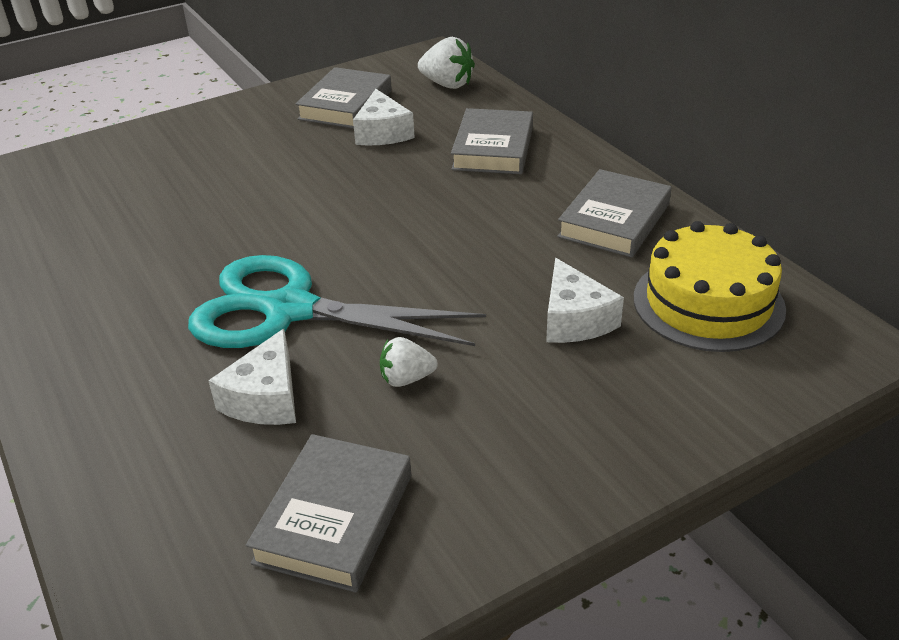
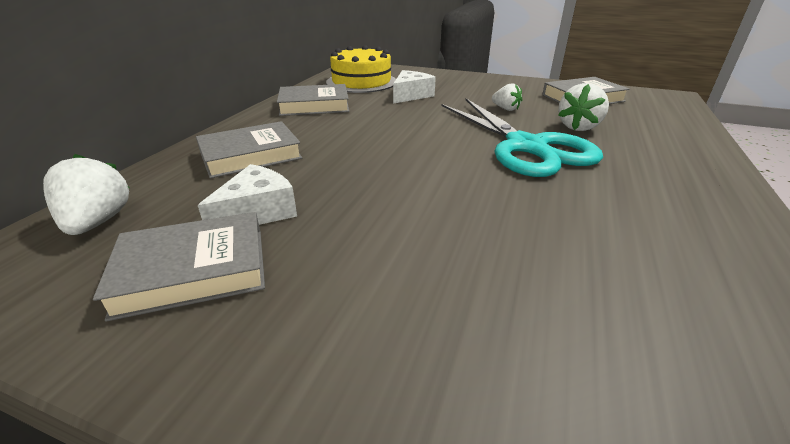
camera: 130 degrees left, 5 degrees down
white cheese [208,329,296,425] -> white strawberry [558,83,609,131]

